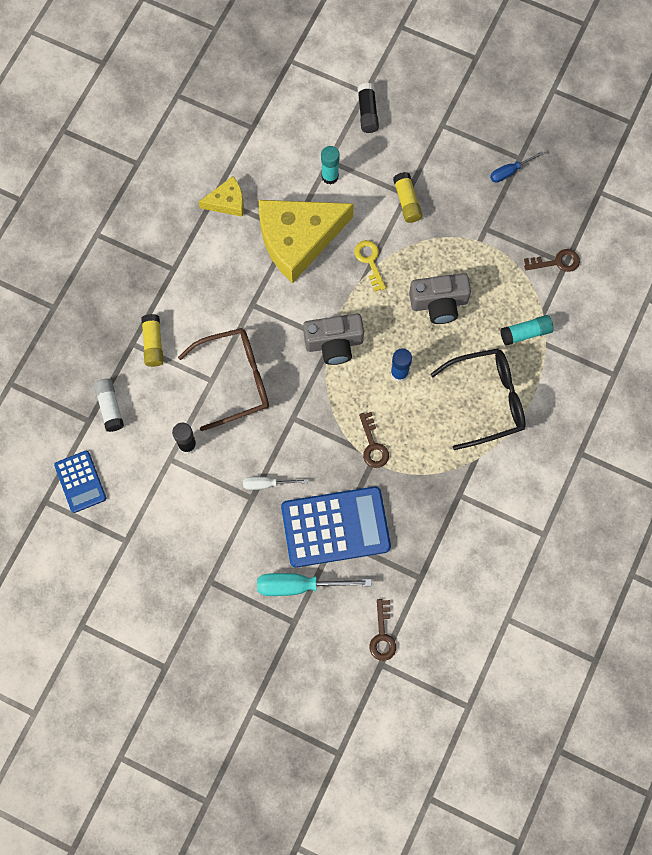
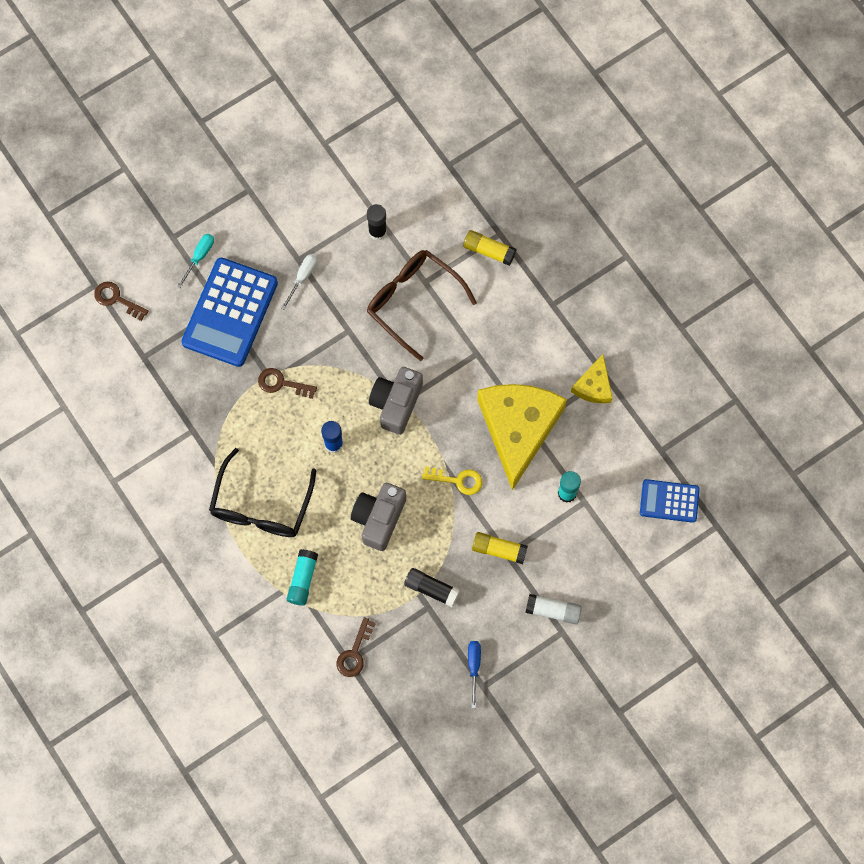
camera: 120 degrees right, 0 degrees up
blue calculator [54,451,106,513] -> blue calculator moved to [640,479,700,523]
white glue stick [94,379,124,432] -> white glue stick moved to [525,594,582,624]
brown glasses [178,328,269,431] -> brown glasses turned 120 degrees clockwise [367,250,477,361]
turquoise screwdriver [257,573,371,596] -> turquoise screwdriver [177,234,214,288], size x0.58
black glue stick [358,83,379,133] -> black glue stick moved to [404,568,460,607]

